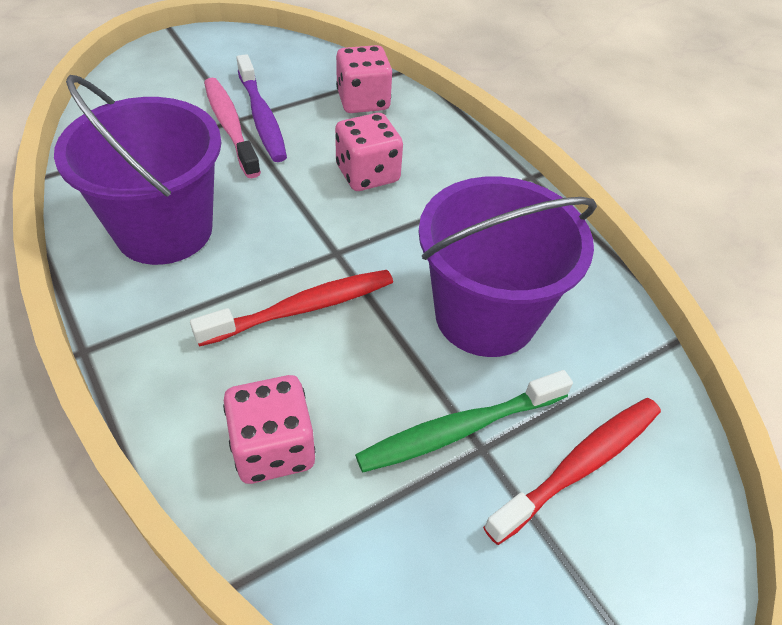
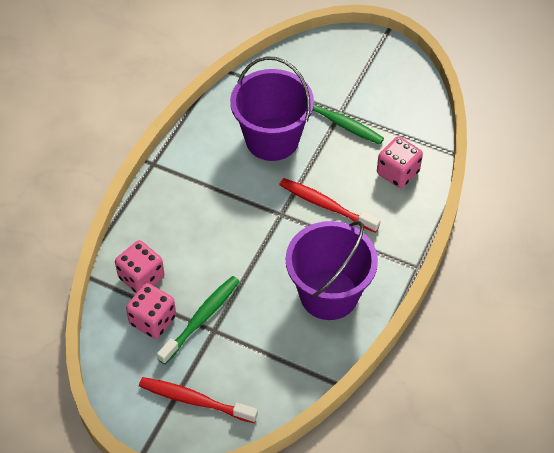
camera: 120 degrees left, 5 degrees up
pink toothbrush [204,78,261,178] -> none
purple toothbrush [237,54,287,162] -> green toothbrush [157,276,240,365]
pink dice [335,113,403,191] -> pink dice moved to [126,283,176,339]
red toothbrush [483,398,661,545] -> red toothbrush moved to [139,377,258,423]

